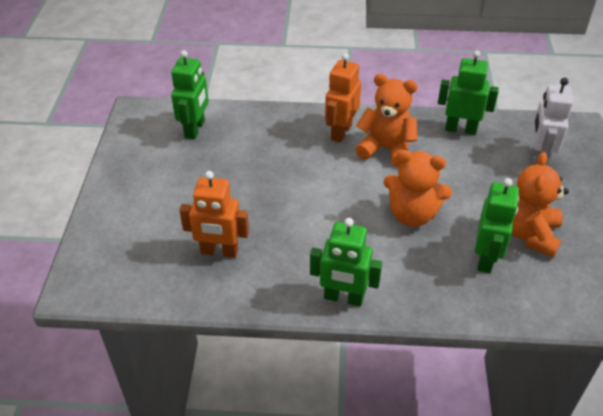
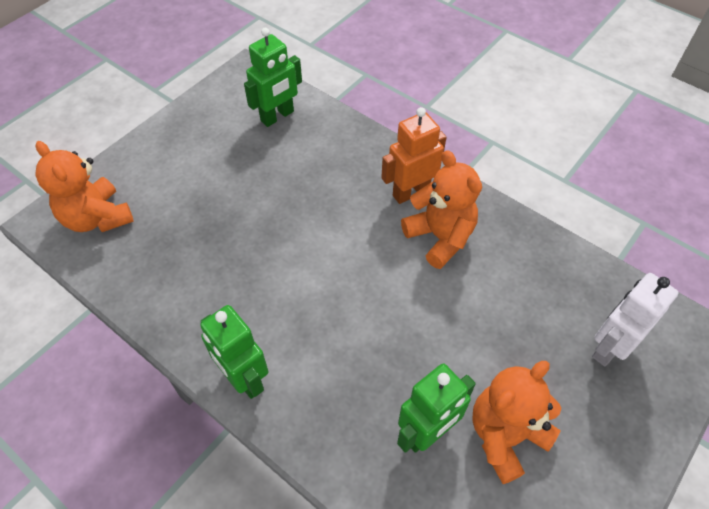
camera: 35 degrees right, 10 degrees up
orange robot [179,171,249,258] -> none
orange teddy bear [383,150,452,227] -> orange teddy bear moved to [35,141,134,232]
green robot [438,50,499,135] -> none

